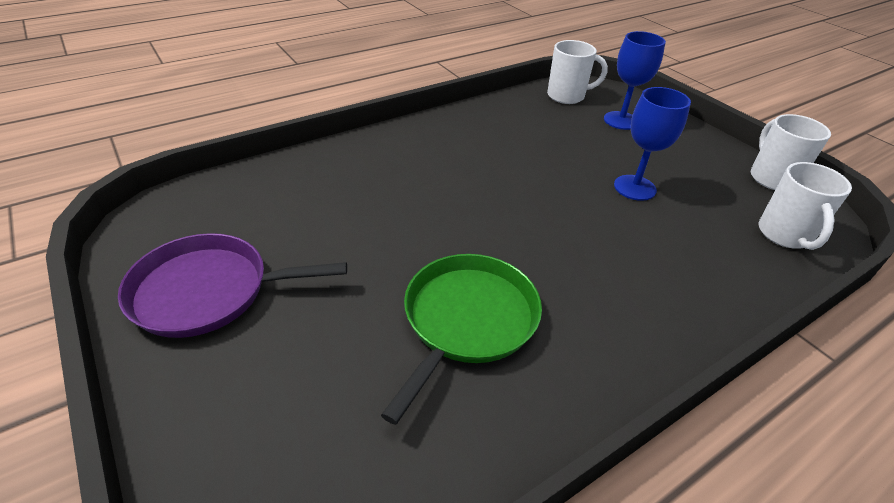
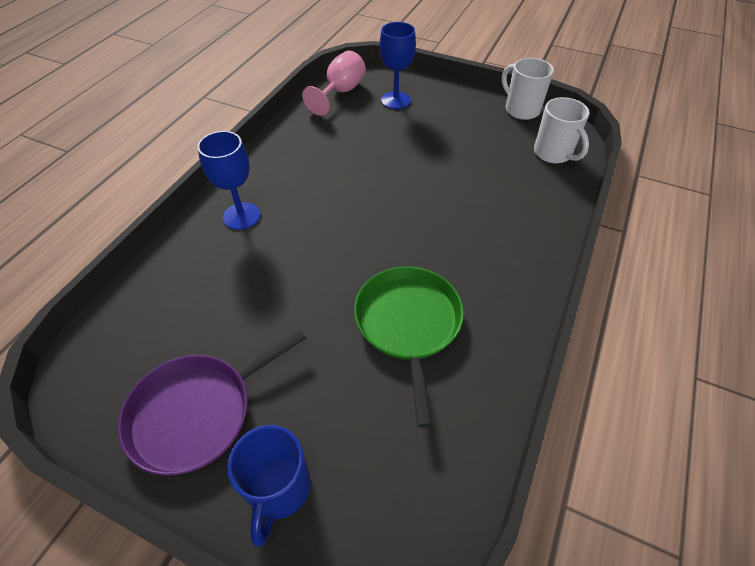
camera: 30 degrees left, 10 degrees up
white mug [547,40,608,104] -> pink goblet [302,51,366,116]
blue goblet [614,87,691,201] -> blue goblet moved to [197,131,261,230]
none -> blue mug [228,425,311,547]

